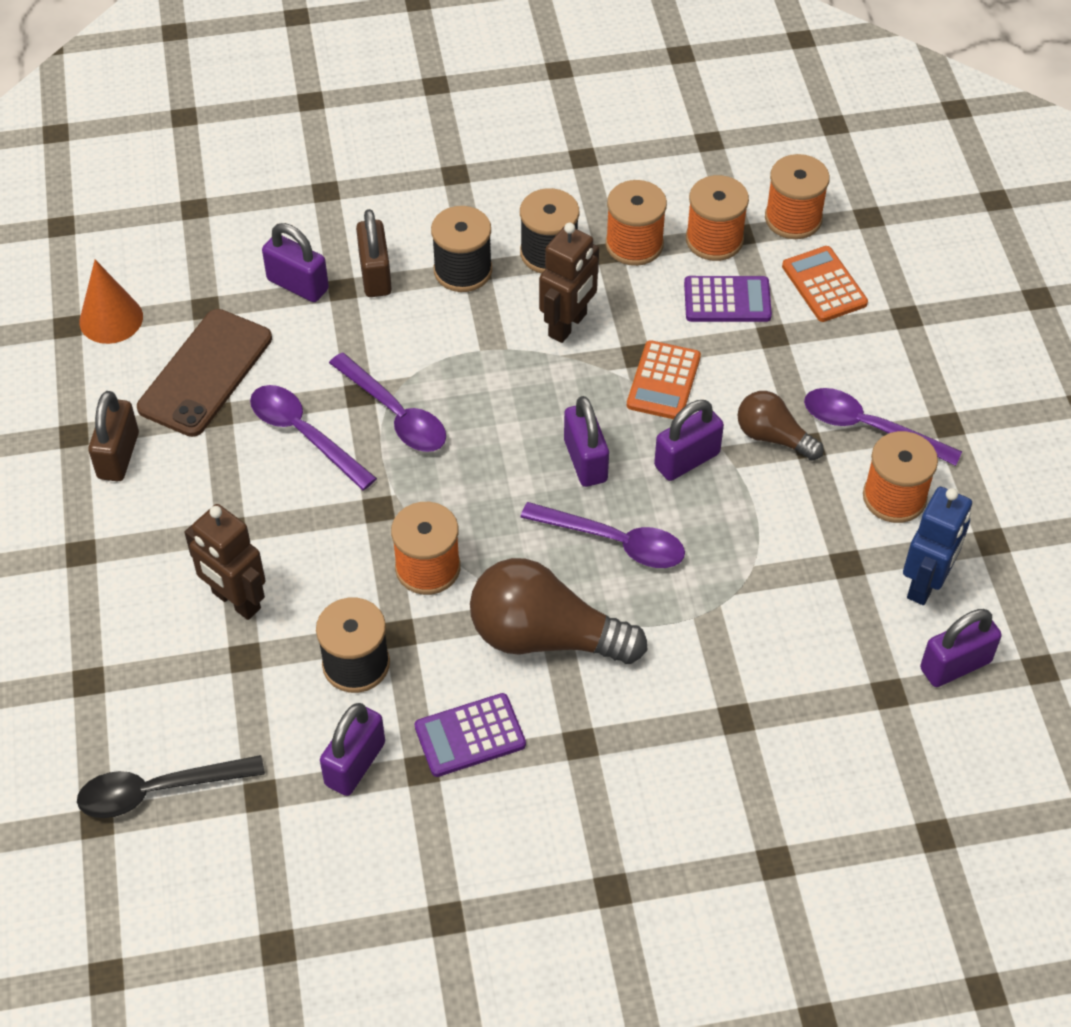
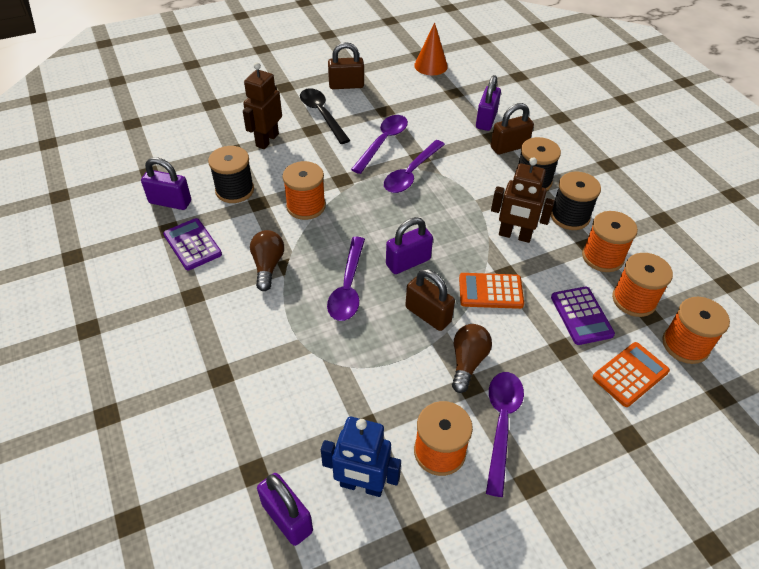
camera: 75 degrees right, 5 degrees down
black spoon [77,755,265,818] -> black spoon moved to [300,88,350,144]
brown phone [137,309,272,437] -> none
brown light bulb [470,558,647,664] -> brown light bulb [250,230,284,291], size x0.56
purple padlock [654,400,724,481] -> brown padlock [405,269,455,331]

